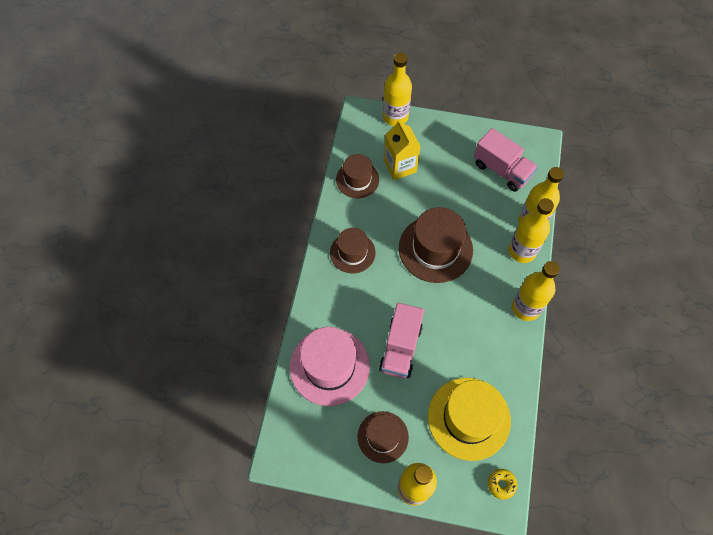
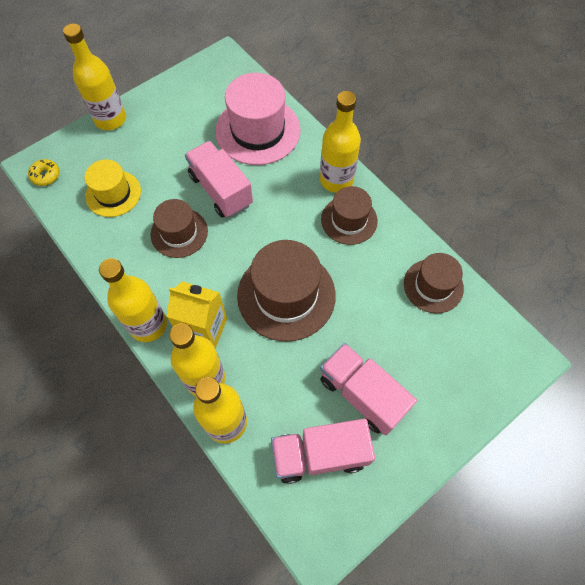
camera: 130 degrees right, 0 degrees up
brown hat [357,411,409,463] -> brown hat moved to [151,199,208,258]
yellow bottle [383,53,412,126] -> yellow bottle moved to [320,91,361,193]
yellow carton [384,120,421,180] -> yellow carton moved to [167,281,227,349]
yellow hat [428,378,511,461] -> yellow hat [84,159,141,217], size x0.61
none -> pink truck [320,343,417,435]

